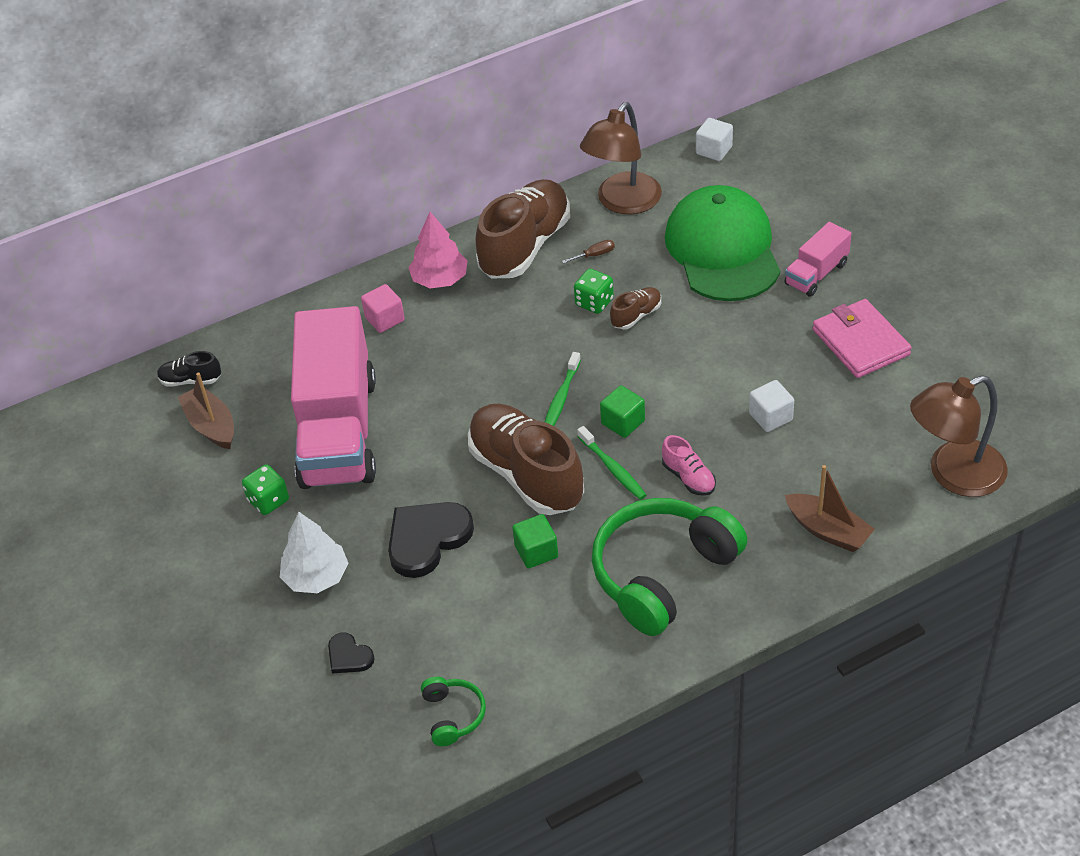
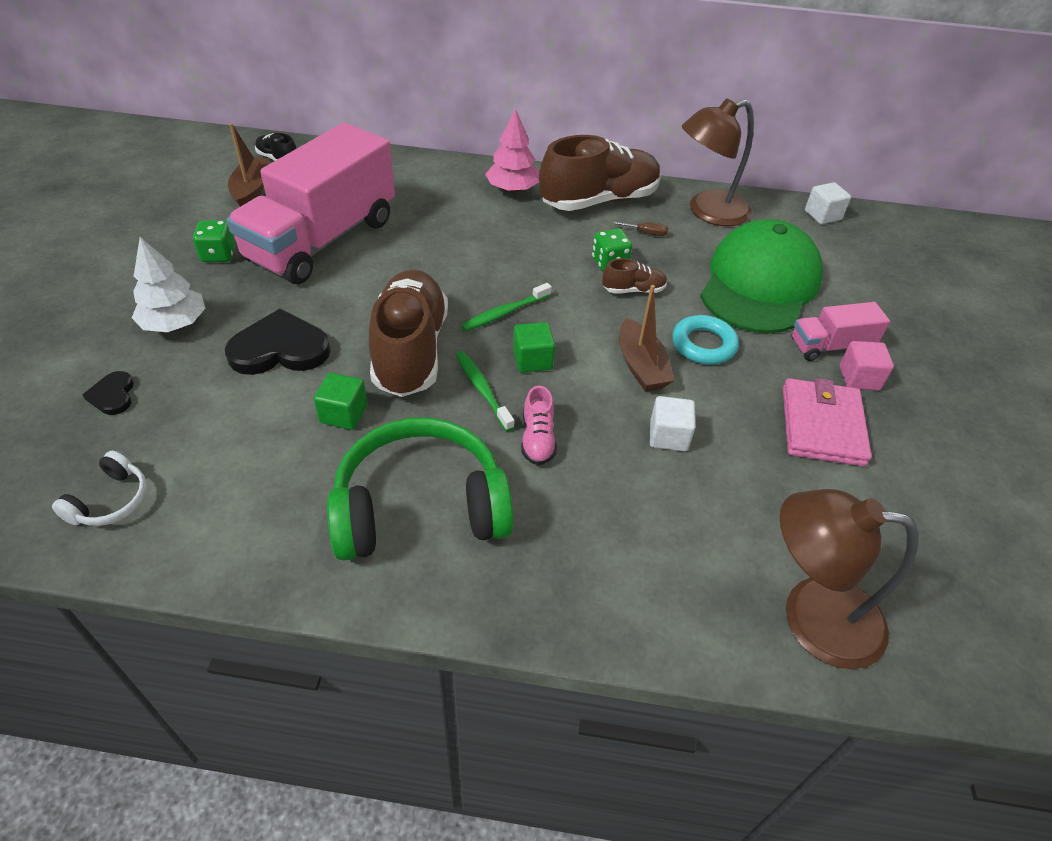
camera: 30 degrees right, 0 degrees up
pink cube [361,284,405,333] -> pink cube moved to [840,341,894,390]
green headphones [421,677,486,746] -> white headphones [52,451,147,526]
green toothbrush [577,426,647,500] -> green toothbrush turned 150 degrees clockwise [456,351,515,432]
brown boat [785,465,875,552] -> brown boat moved to [619,285,675,392]
none -> turquoise ring [672,315,739,365]

